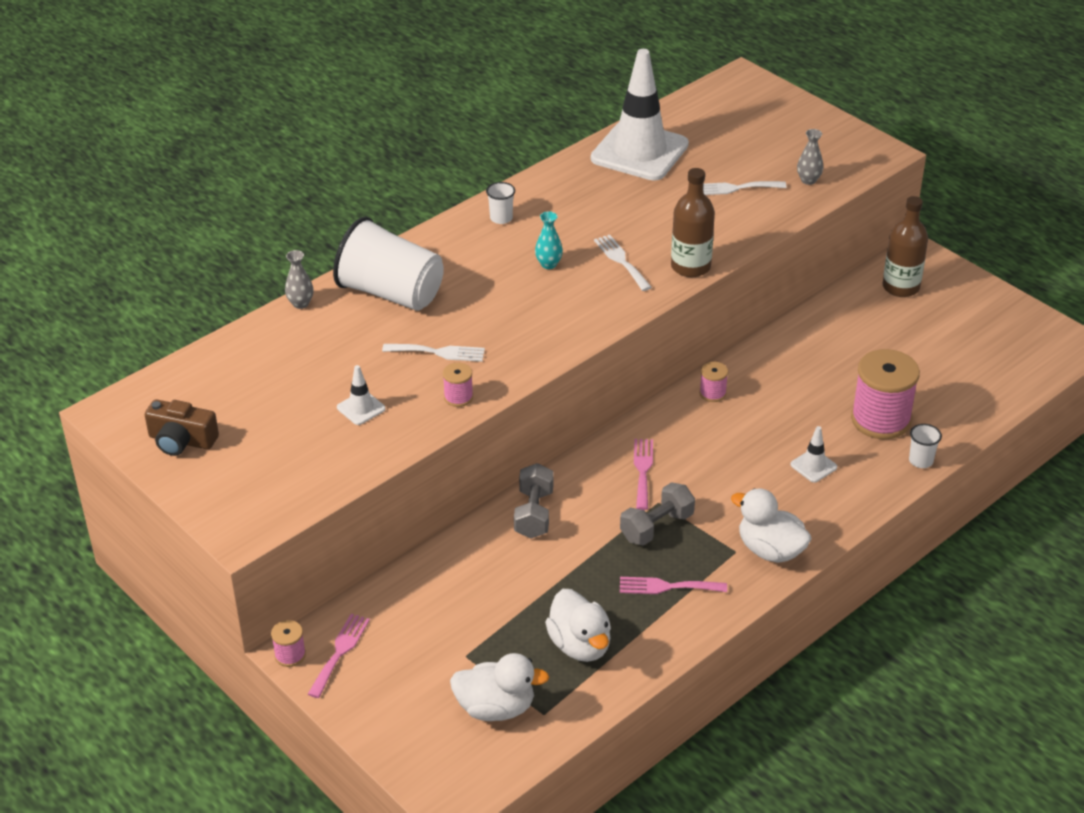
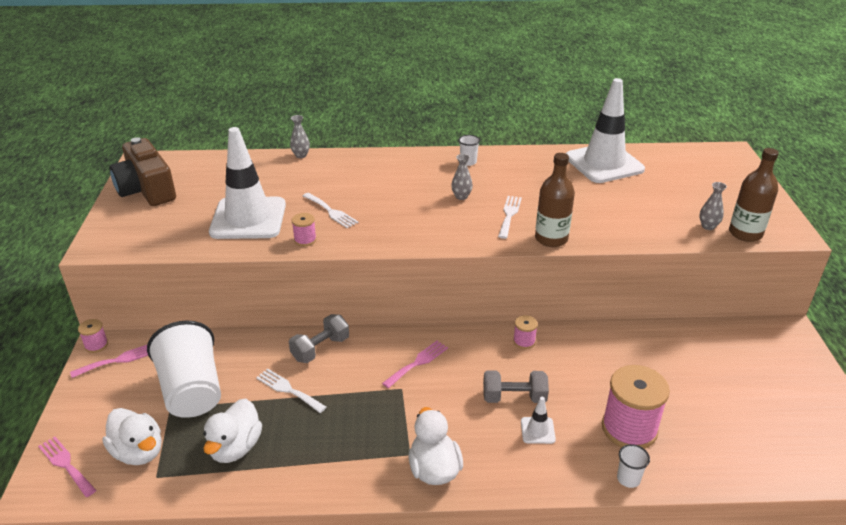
camera: 40 degrees right, 5 degrees down
brown camera [145,399,219,456] -> brown camera [109,137,176,206], size x1.62
white cup [333,217,444,311] -> white cup moved to [147,320,221,418]
white traffic cone [337,365,386,425] -> white traffic cone [209,127,286,239], size x2.48
turquoise vase [535,211,563,269] -> grey vase [451,154,473,200]
grey dumbbell [620,482,695,546] -> grey dumbbell moved to [483,370,549,403]
pink fork [620,577,727,594] -> pink fork moved to [38,437,96,497]
white fork [703,181,787,195] -> white fork moved to [256,368,327,413]
brown bottle [883,196,928,297] -> brown bottle moved to [729,148,779,242]

